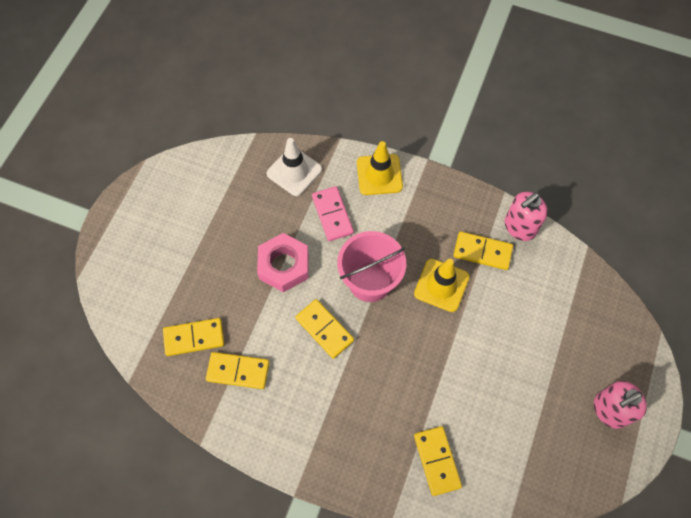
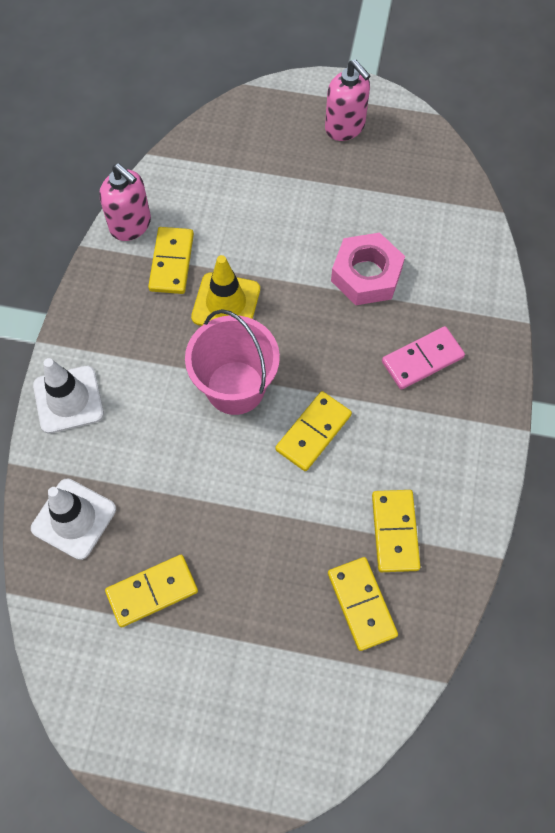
camera: 100 degrees left, 0 degrees up
pink nut [257,233,308,292] -> pink nut moved to [331,232,405,305]
pink domino [312,186,354,241] -> pink domino moved to [382,326,465,390]
yellow traffic cone [357,141,403,195] -> white traffic cone [33,358,104,434]
yellow domino [414,426,462,496] -> yellow domino moved to [105,555,198,627]

